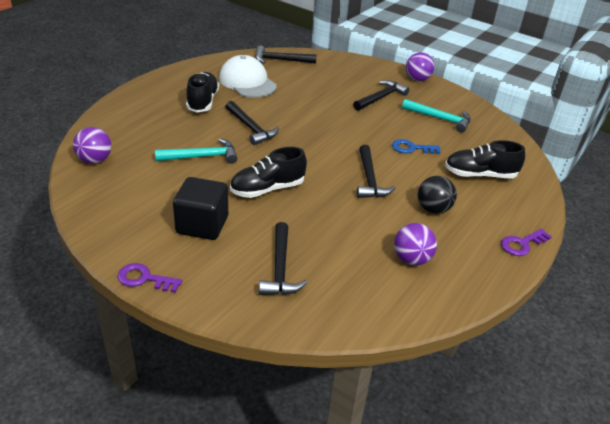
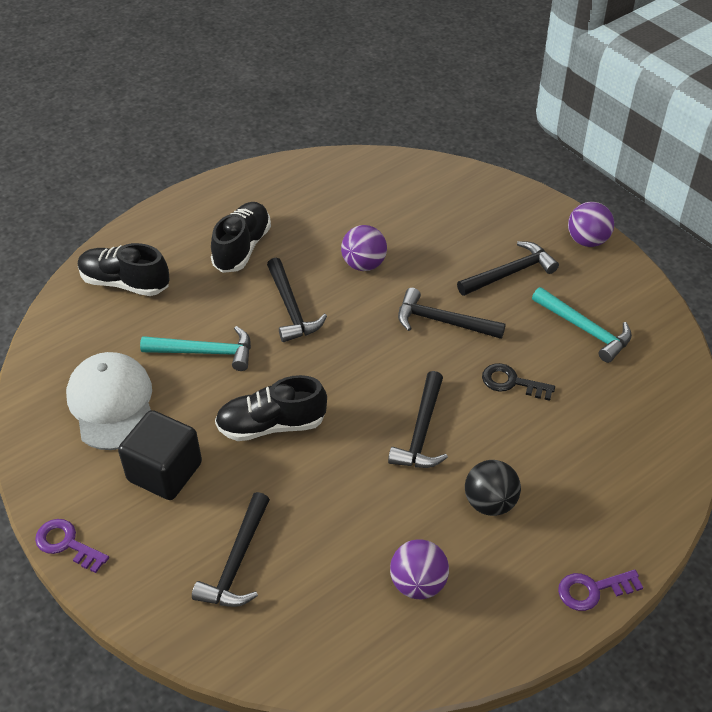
camera: 20 degrees right, 10 degrees up
purple ball [73,127,112,164] -> purple ball moved to [341,225,387,271]
white cap [219,55,277,98] -> white cap moved to [66,352,152,450]
black hammer [255,46,317,64] -> black hammer moved to [398,288,506,339]
blue key [392,139,441,154] -> black key [482,363,555,401]
black shoe [445,140,525,178] -> black shoe moved to [78,243,170,296]

